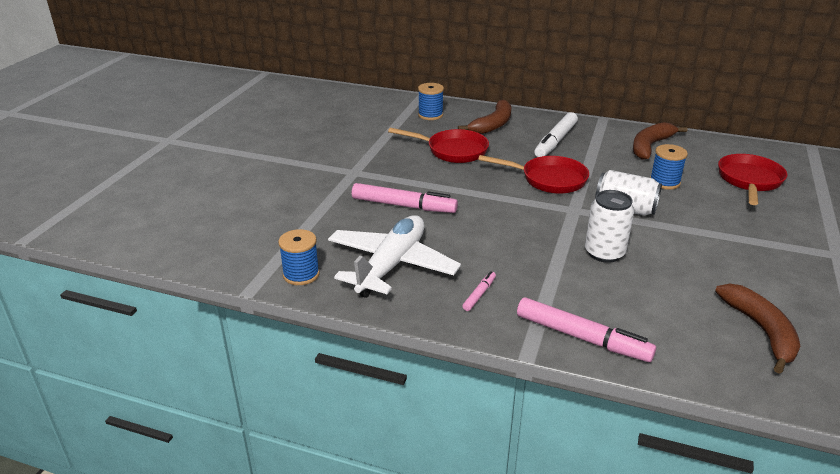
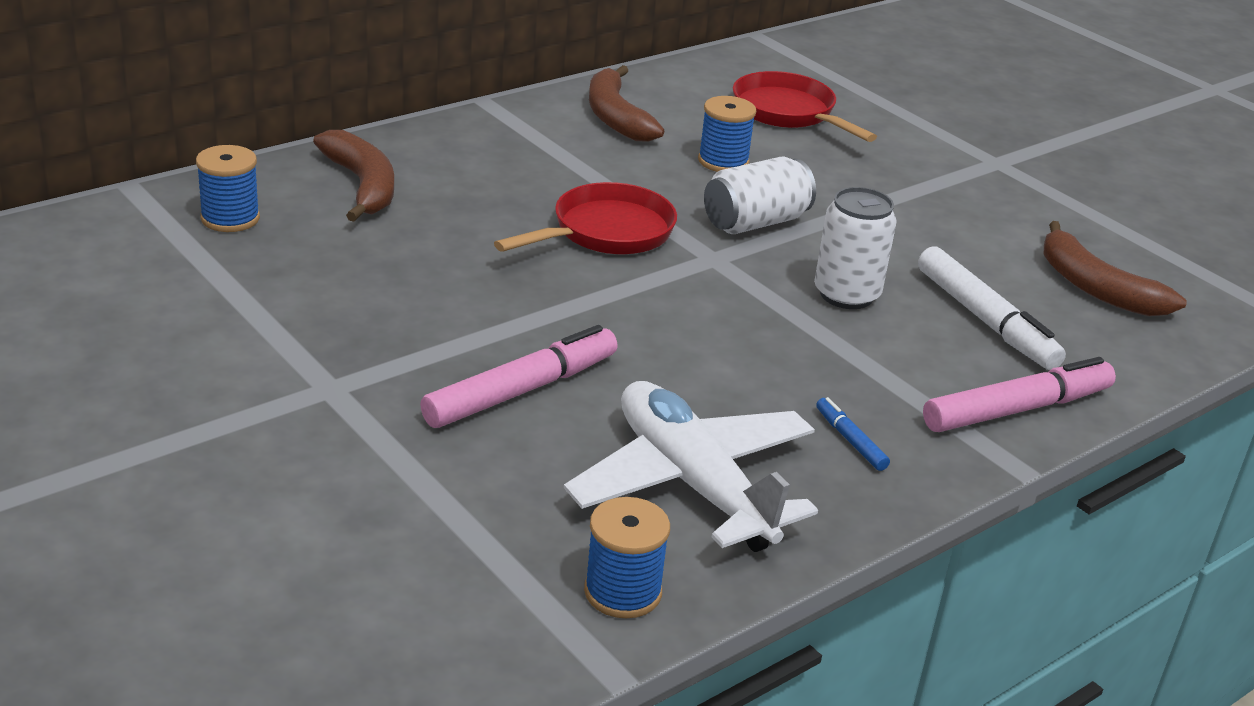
camera: 60 degrees left, 0 degrees up
red pan [388,128,489,163] -> none
pink marker [462,271,496,311] -> blue marker [816,397,890,471]
white marker [534,112,578,157] -> white marker moved to [918,246,1066,370]
brown banana [715,284,800,374] -> brown banana turned 150 degrees counterclockwise [1044,221,1186,316]

